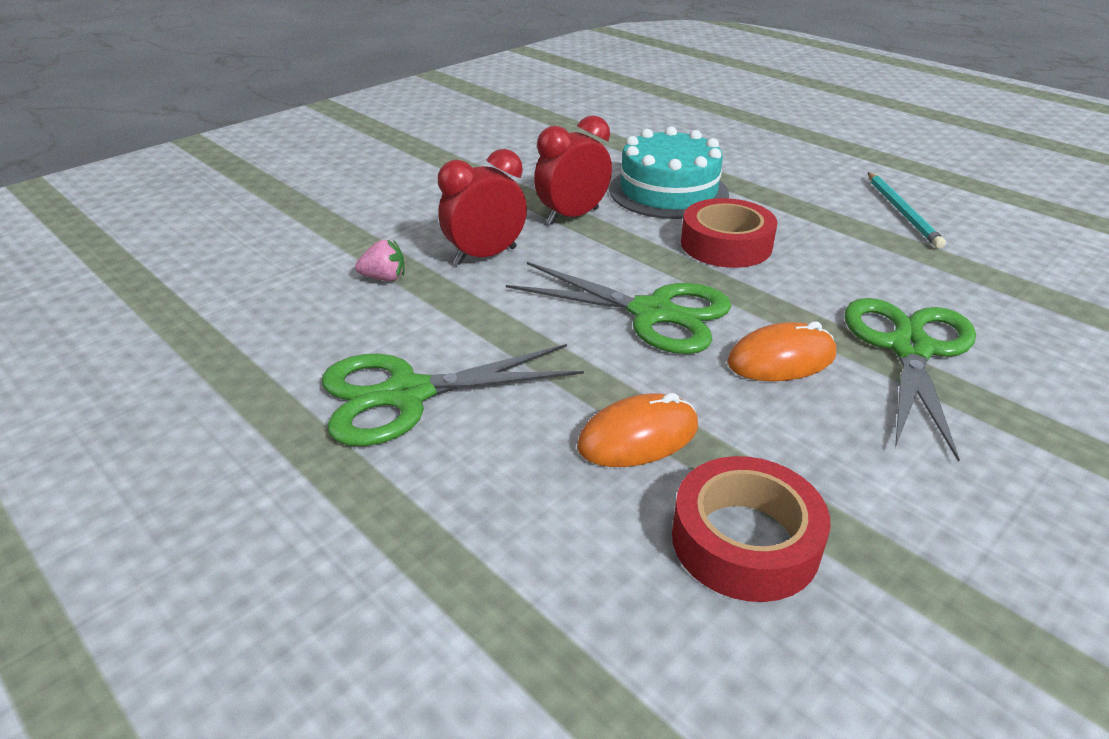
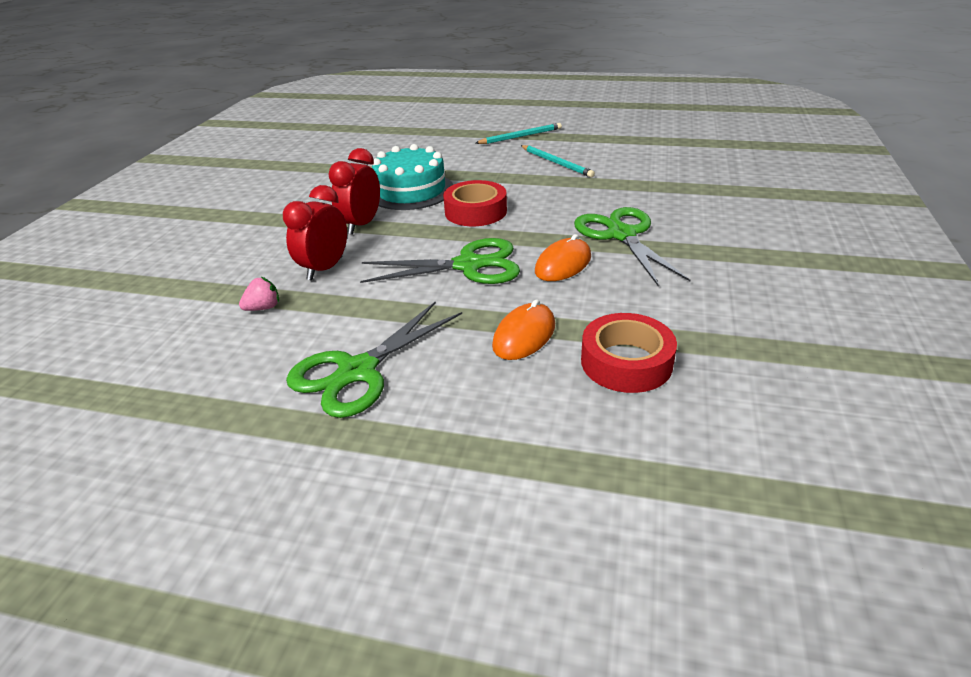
camera: 30 degrees left, 0 degrees up
none -> turquoise pencil [476,123,562,144]

